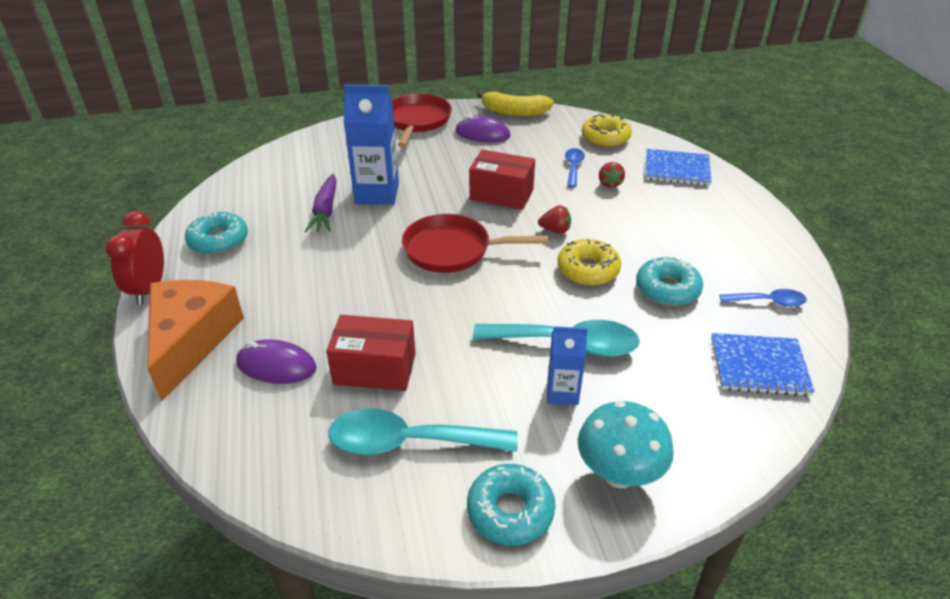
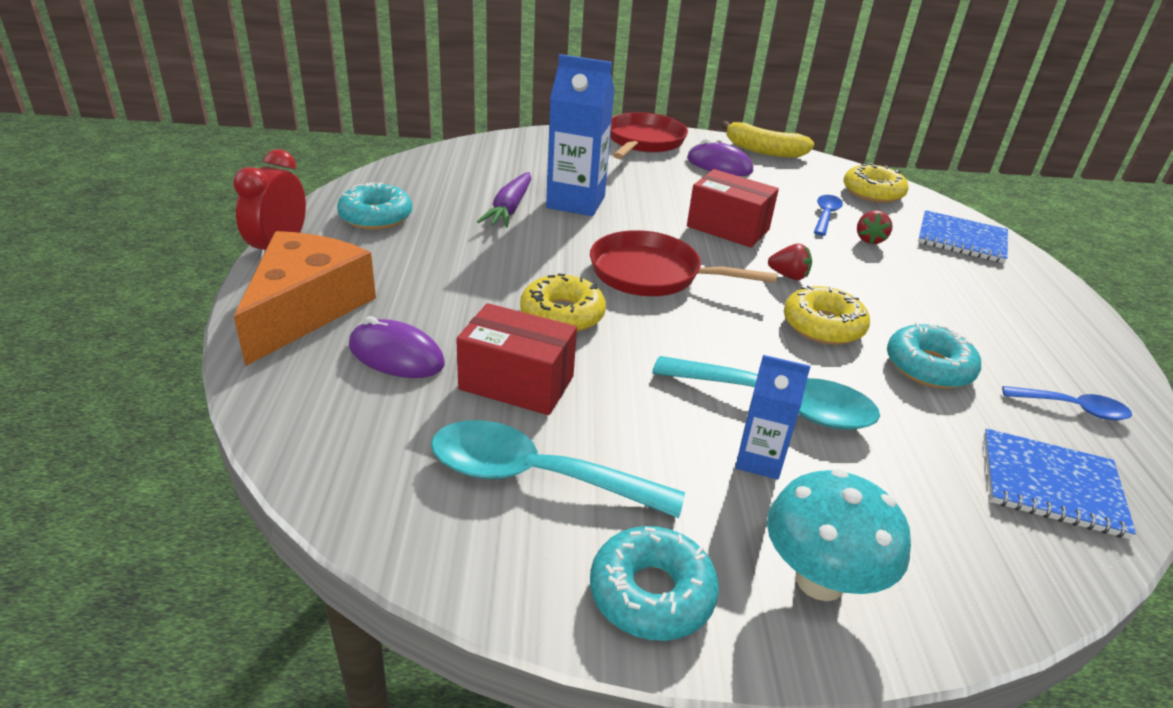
camera: 10 degrees right, 5 degrees down
none -> yellow donut [520,273,606,332]

